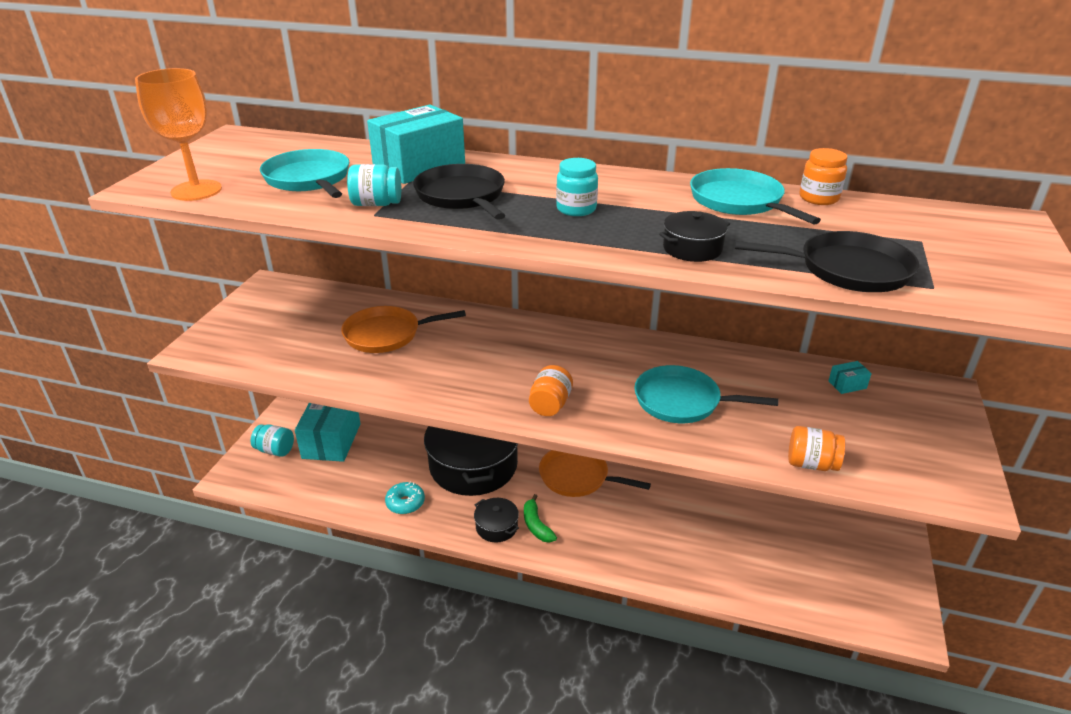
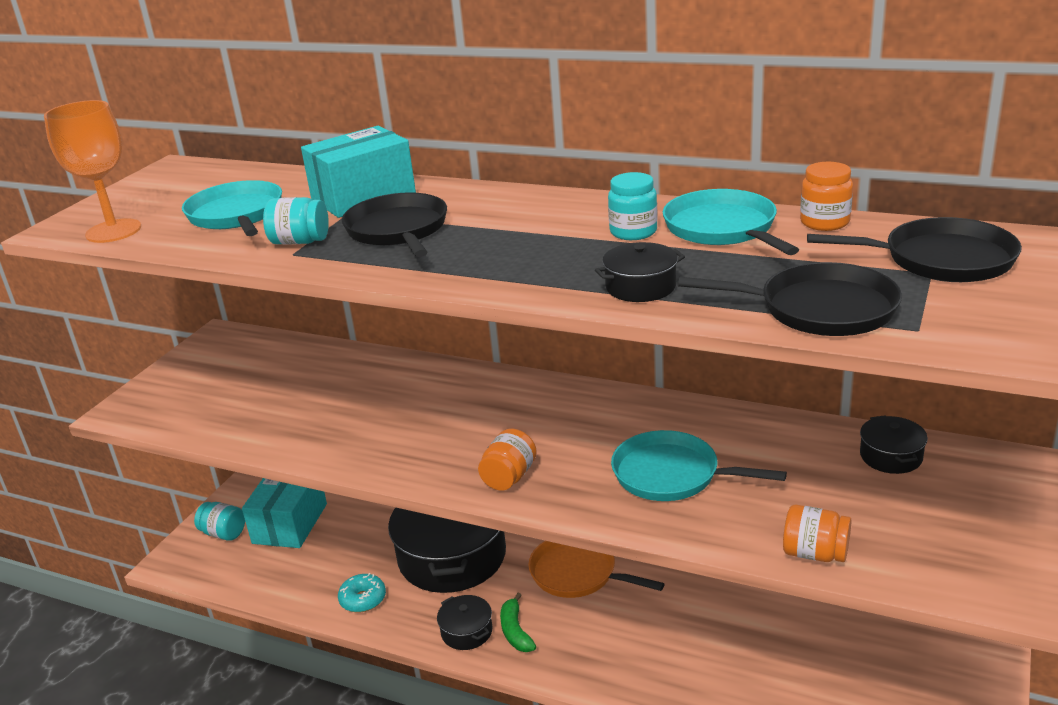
camera: 10 degrees right, 5 degrees down
orange pan [341,306,466,353] -> none
turquoise jar [556,158,598,216] -> turquoise jar moved to [608,172,658,240]
turquoise box [828,361,872,394] -> black pot [860,415,928,474]
none -> black pan [807,217,1022,282]

